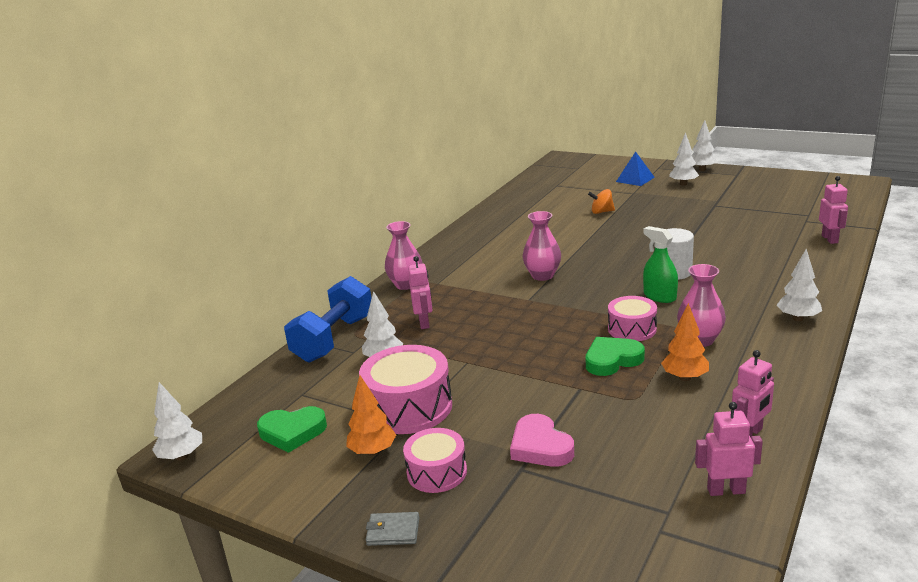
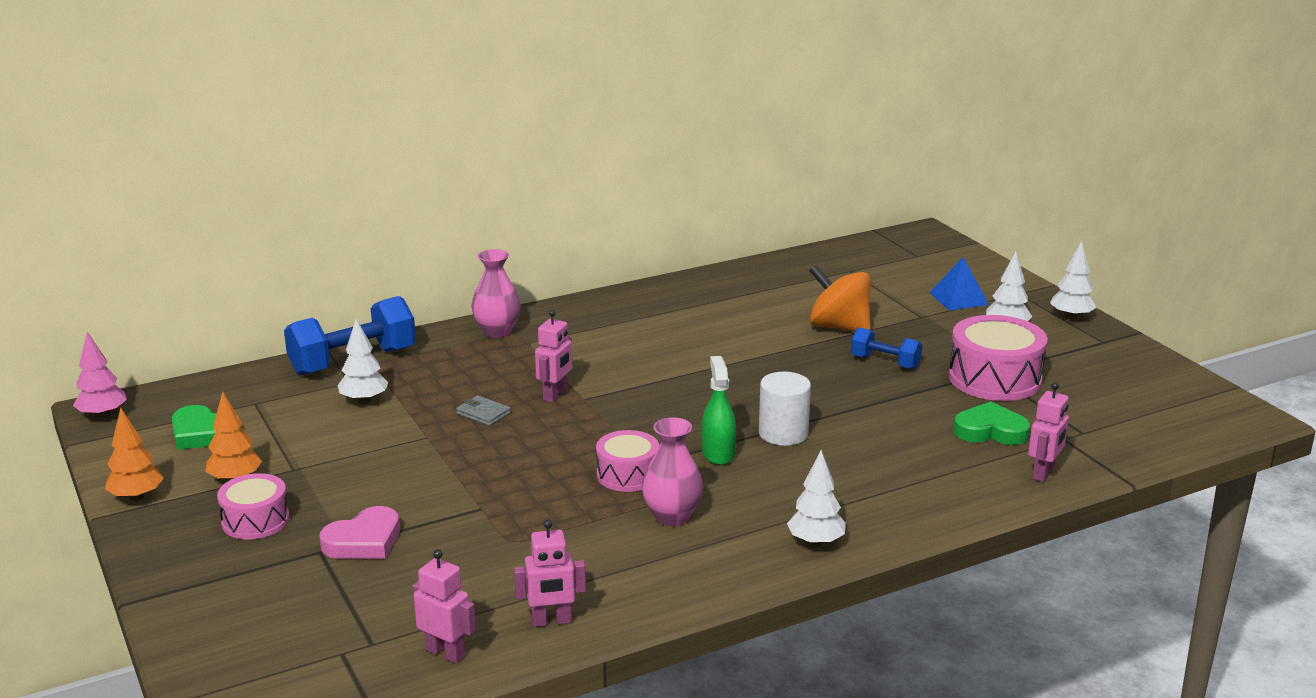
camera: 30 degrees right, 0 degrees up
white tree [152,382,202,461] -> pink tree [73,332,127,419]
pink drum [359,345,452,434] -> pink drum moved to [949,315,1047,401]
grey wallet [366,512,419,546] -> grey wallet moved to [456,395,511,426]
pink robot [408,256,432,329] -> pink robot moved to [535,310,572,402]
pink heart [510,414,574,467] -> pink heart turned 135 degrees counterclockwise [320,506,400,559]
pink vase [522,211,561,281] -> none
green heart [586,337,645,376] -> green heart moved to [953,401,1030,445]
orange spinning top [588,189,615,214] -> orange spinning top [809,265,871,331], size x1.79
orange tree [661,303,709,381] -> orange tree moved to [105,407,164,501]
none -> blue dumbbell [851,327,922,370]

